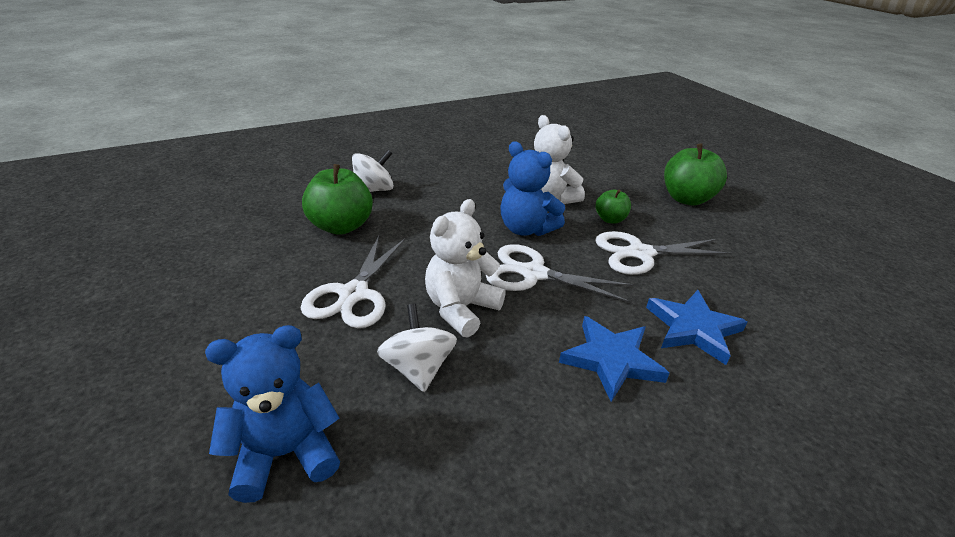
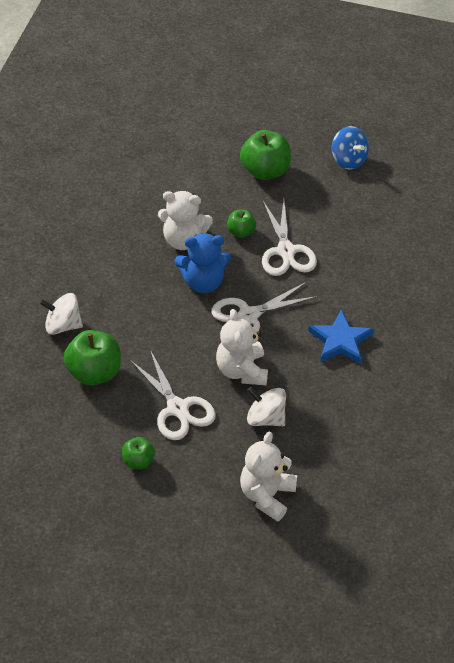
camera: 45 degrees left, 15 degrees up
blue teddy bear [205,325,340,503] -> white teddy bear [240,432,297,522]
white spinning top [352,150,394,192] -> white spinning top turned 90 degrees counterclockwise [40,293,83,335]
white scissors [595,231,732,275] -> white scissors turned 45 degrees counterclockwise [262,200,317,276]
blue star [646,290,747,365] -> none
none -> green apple [122,437,155,469]
none -> blue spinning top [332,126,369,170]

